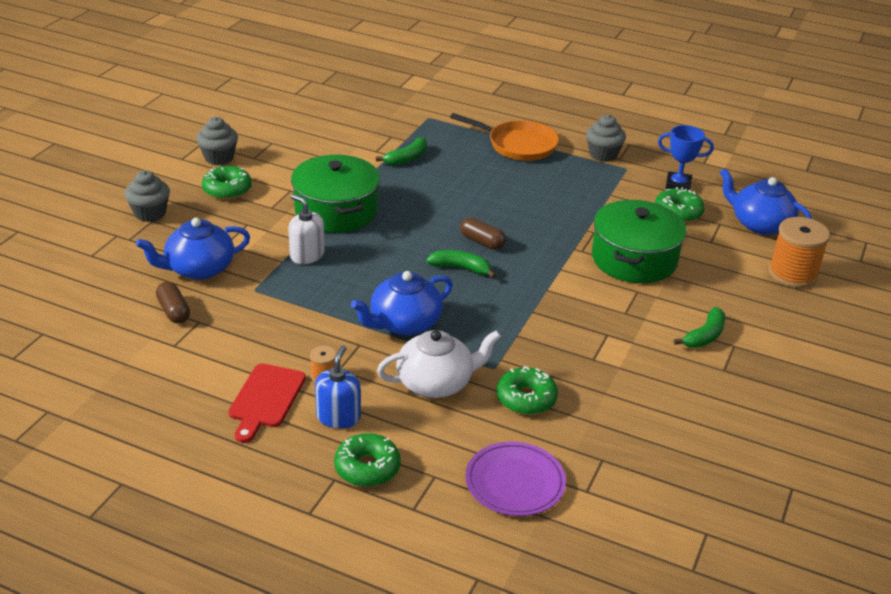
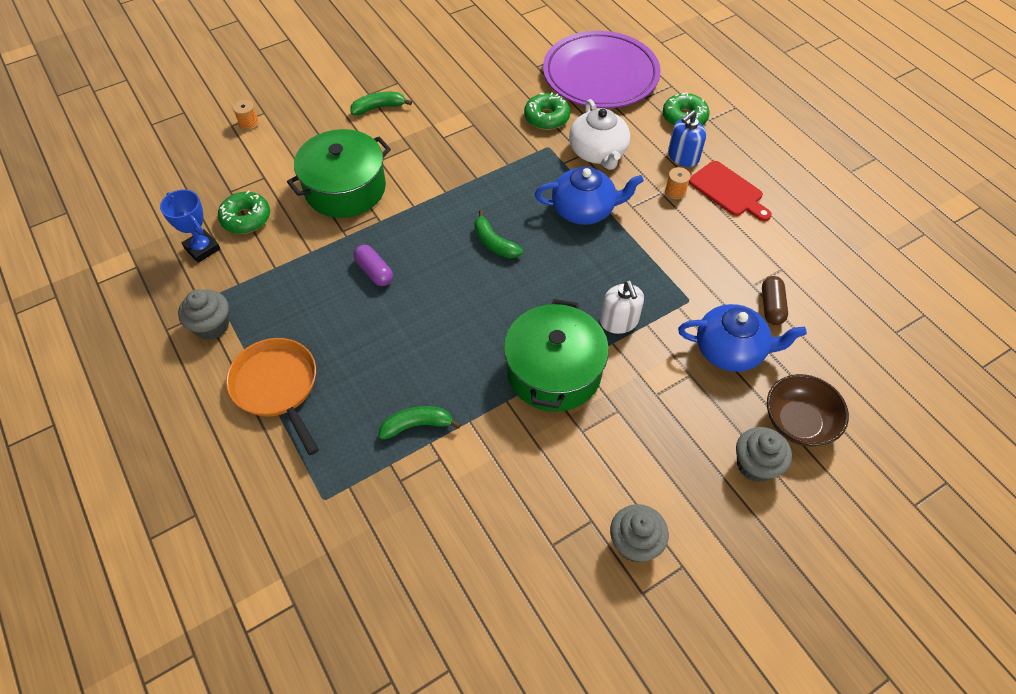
camera: 145 degrees left, 20 degrees up
green donut [202,166,252,200] -> none
red cutting board [228,363,306,443] -> red cutting board turned 90 degrees clockwise [689,161,772,221]
white teapot [377,330,501,398] -> white teapot turned 120 degrees counterclockwise [569,99,630,170]
brown capsule [460,217,506,250] -> none
purple plate [465,441,566,516] -> purple plate [543,31,661,108], size x1.75
blue teapot [720,168,812,235] -> none
orange spool [769,217,830,288] -> orange spool [233,100,259,130], size x0.47
none -> purple capsule [354,245,393,286]
none -> brown bowl [767,374,849,446]

